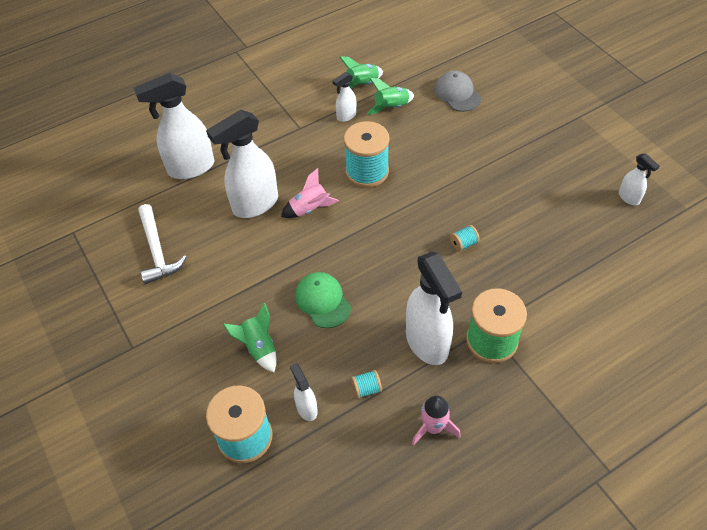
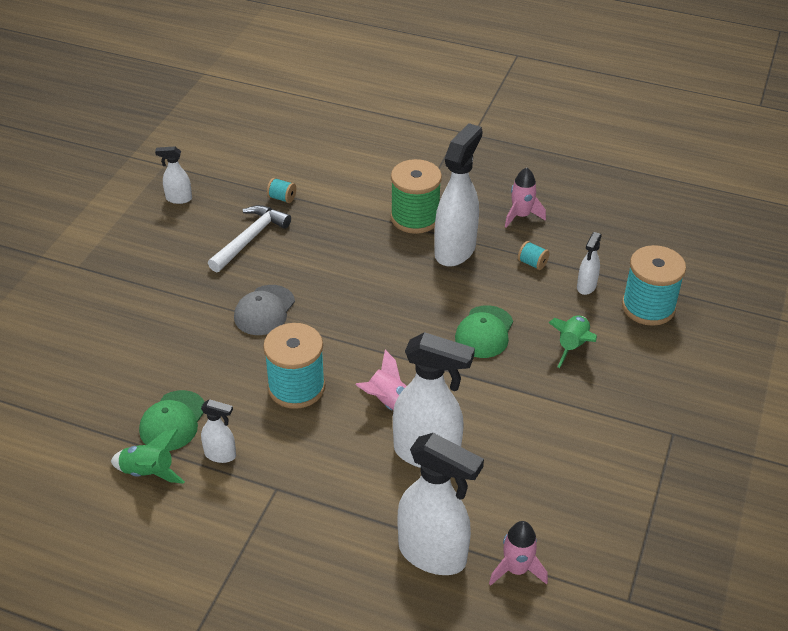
camera: 130 degrees left, 10 degrees down
white hammer [138,204,187,284] -> white hammer moved to [208,205,291,273]
green rocket [367,78,414,115] -> green cap [139,390,205,451]
grey cap [434,71,481,112] -> grey cap moved to [234,285,295,335]
turquoise spool [450,225,480,252] -> turquoise spool moved to [267,178,296,203]
white spray bottle [619,154,659,205] -> white spray bottle turned 105 degrees counterclockwise [155,146,192,204]
none -> pink rocket [489,521,548,586]

